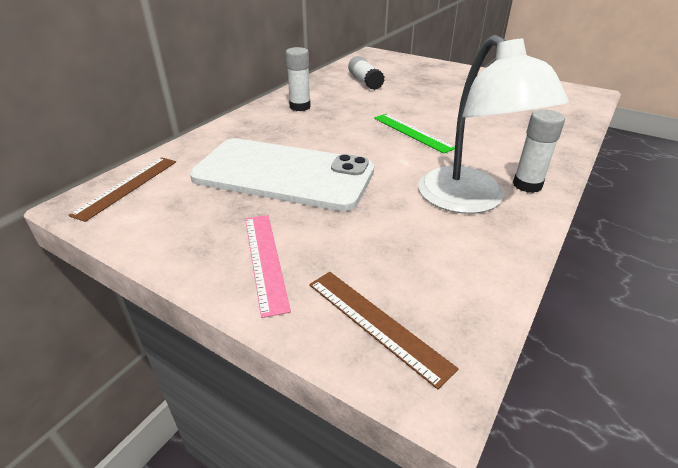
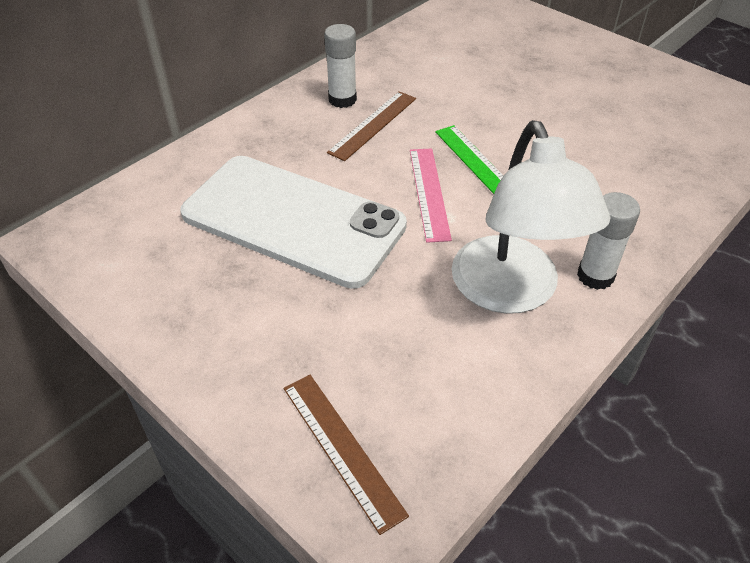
camera: 10 degrees right, 10 degrees up
brown ruler [68,157,176,222] -> brown ruler moved to [327,91,416,161]
pink ruler [245,215,291,318] -> pink ruler moved to [410,148,452,243]
white glue stick [348,56,385,90] -> none

